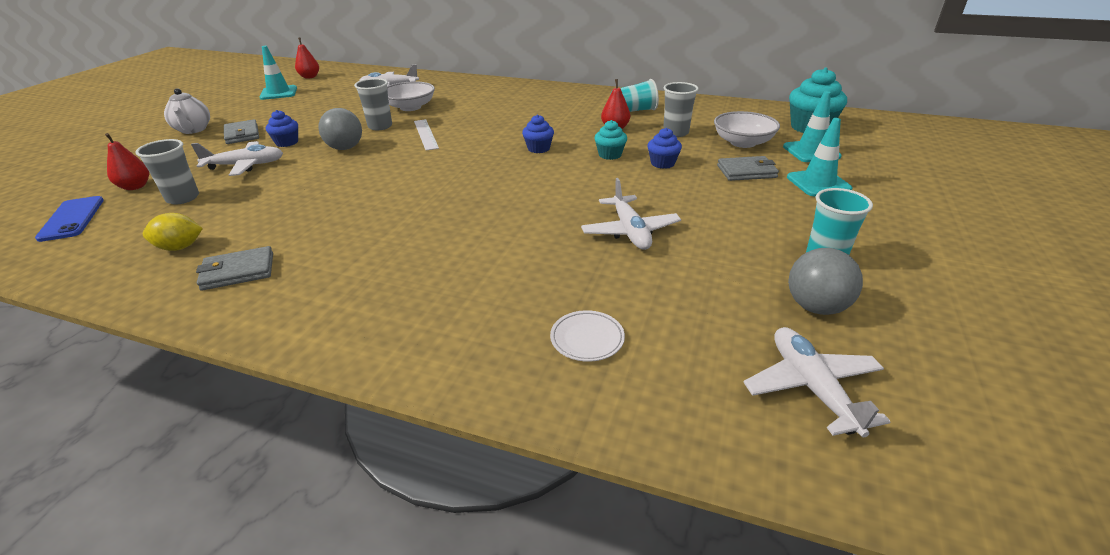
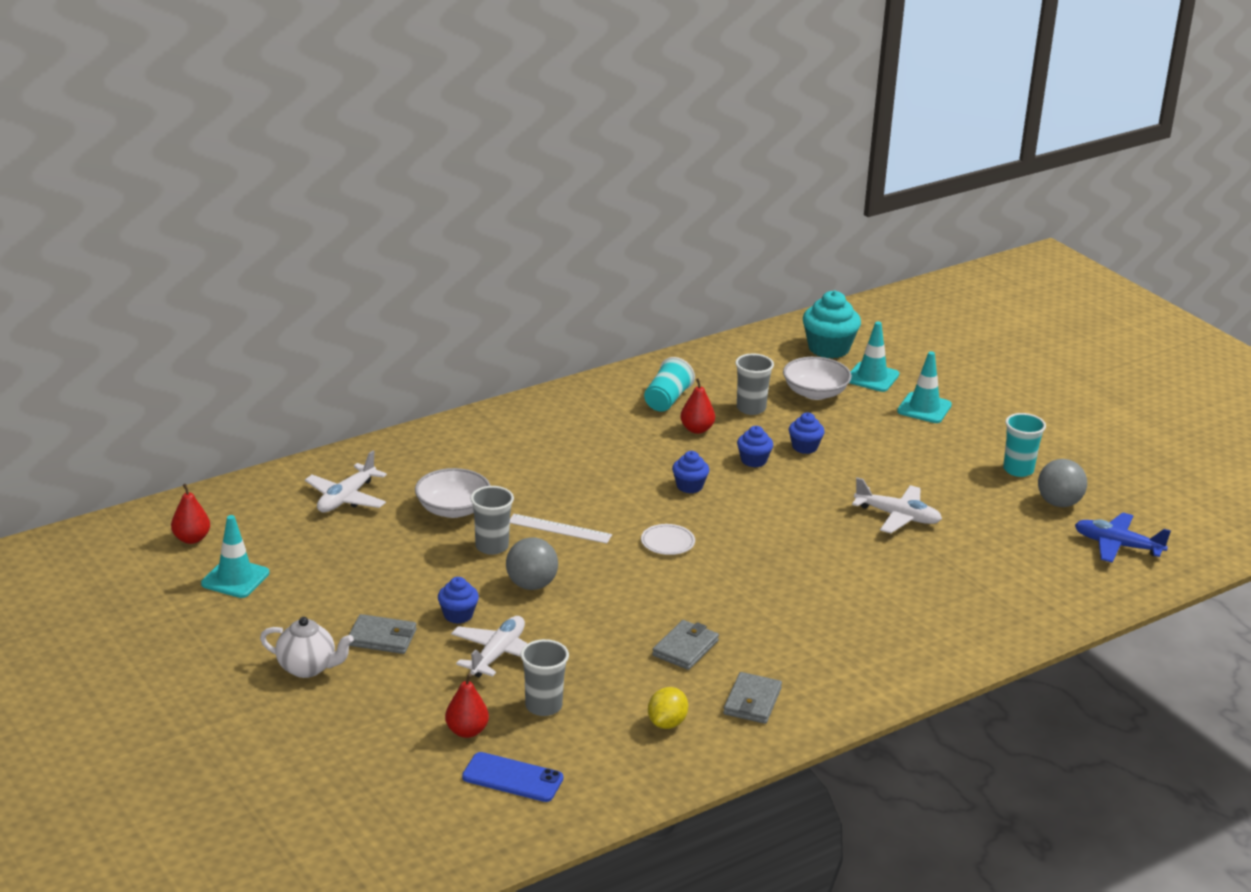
camera: 55 degrees left, 5 degrees down
white plate [550,310,625,362] -> white plate moved to [641,524,695,555]
turquoise cupcake [594,120,627,160] -> blue cupcake [737,426,773,467]
grey wallet [717,156,779,181] -> grey wallet moved to [652,620,719,670]
white plane [744,327,890,437] -> blue plane [1075,513,1171,563]

